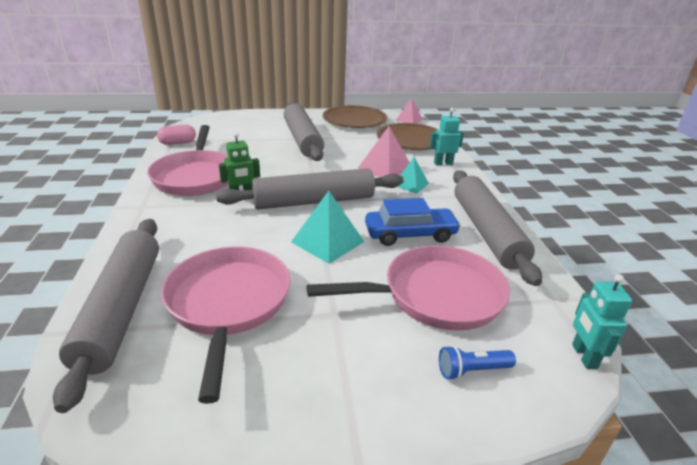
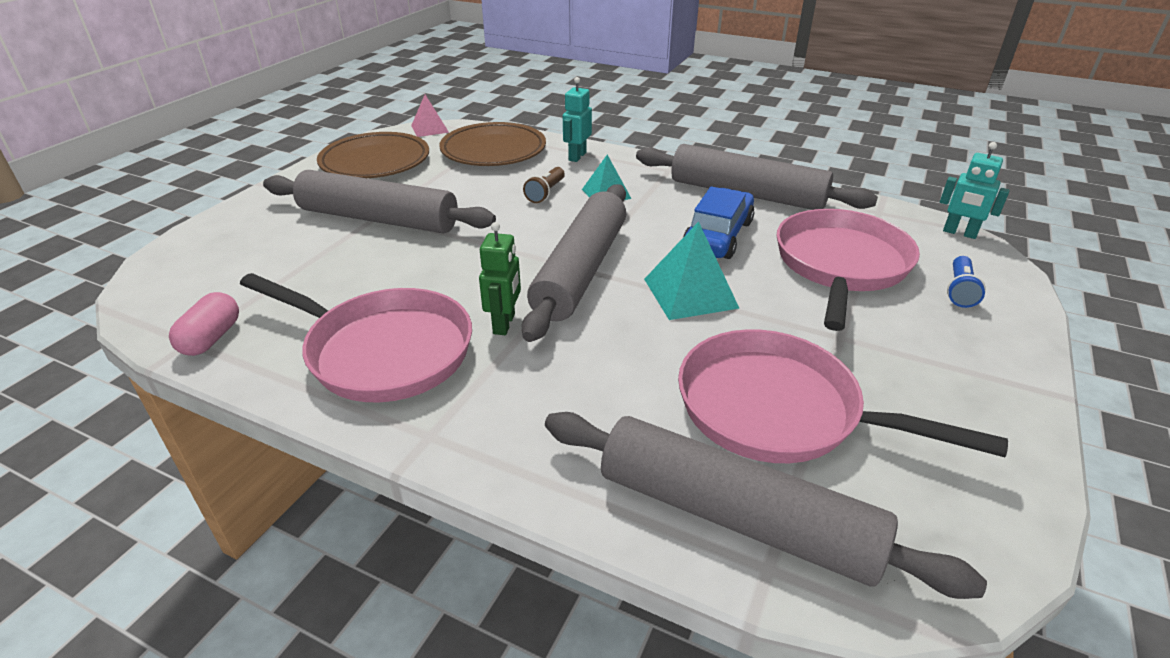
camera: 55 degrees left, 5 degrees up
pink pyramid [358,127,410,177] -> brown flashlight [523,167,565,203]

